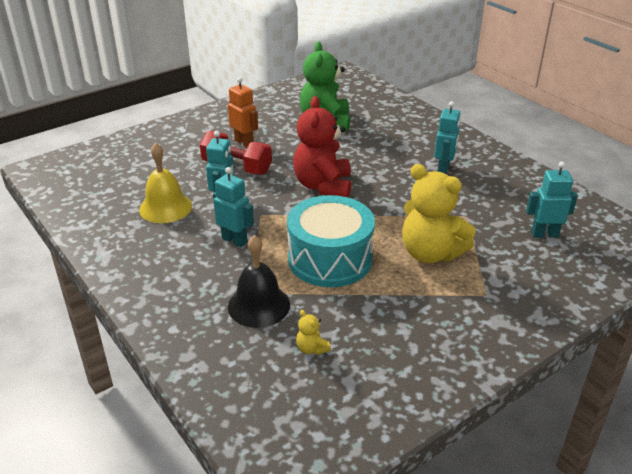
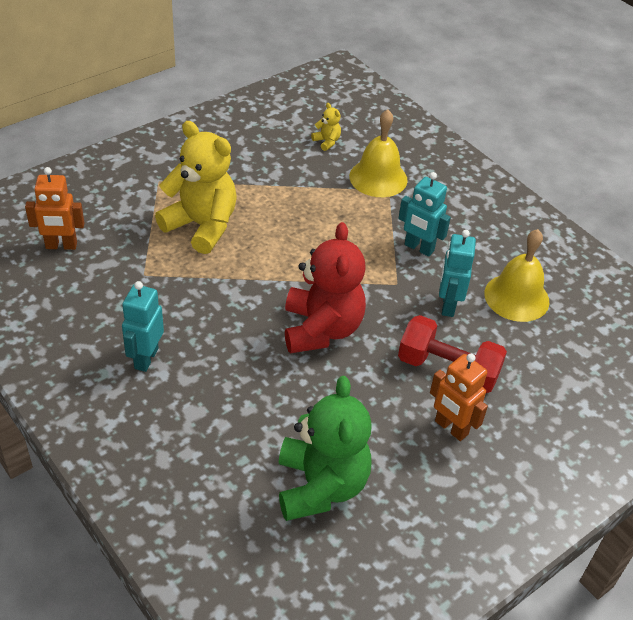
camera: 175 degrees right, 10 degrees up
black bell [228,235,290,328] -> yellow bell [349,110,408,197]
turquoise drum [287,195,375,287] -> none
turquoise robot [526,162,578,238] -> orange robot [25,167,84,250]

